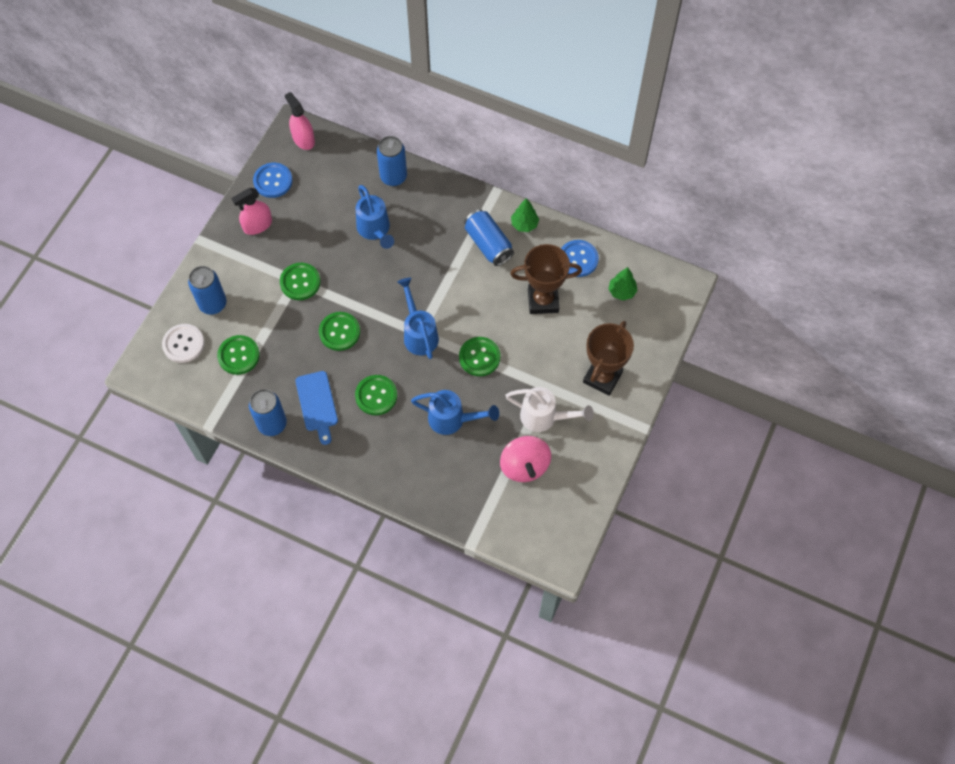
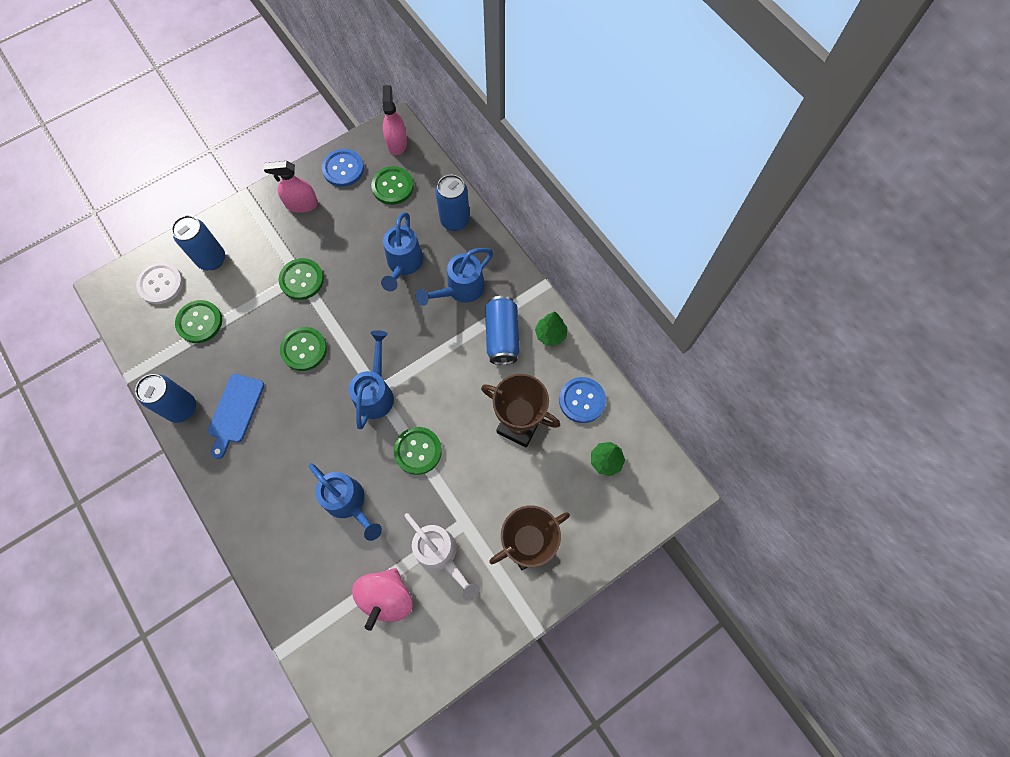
camera: 30 degrees right, 5 degrees up
green button [355,375,397,415] -> green button moved to [371,166,414,205]
none -> blue watering can [416,248,493,306]

